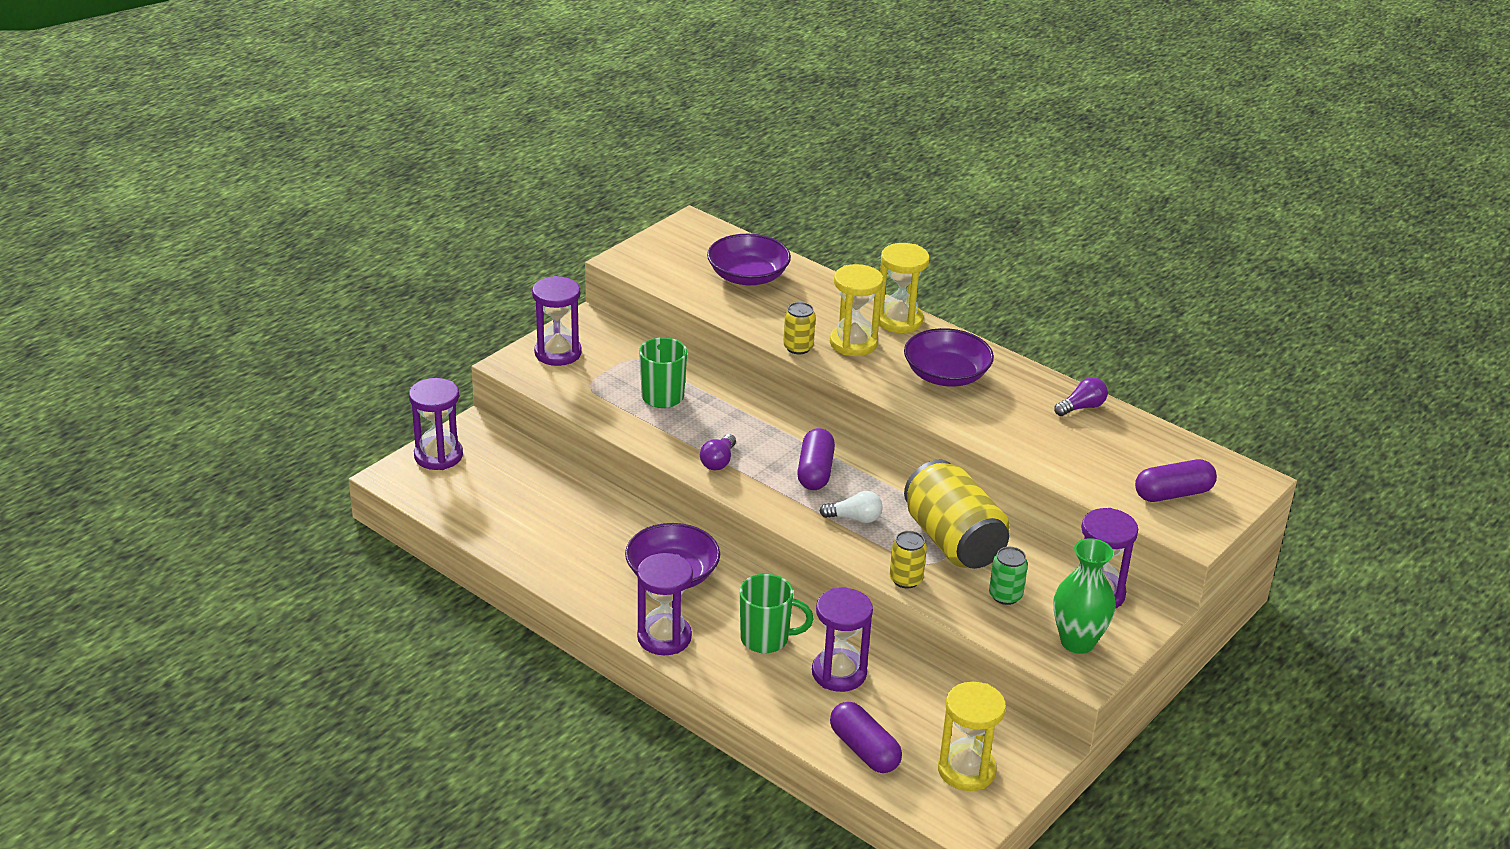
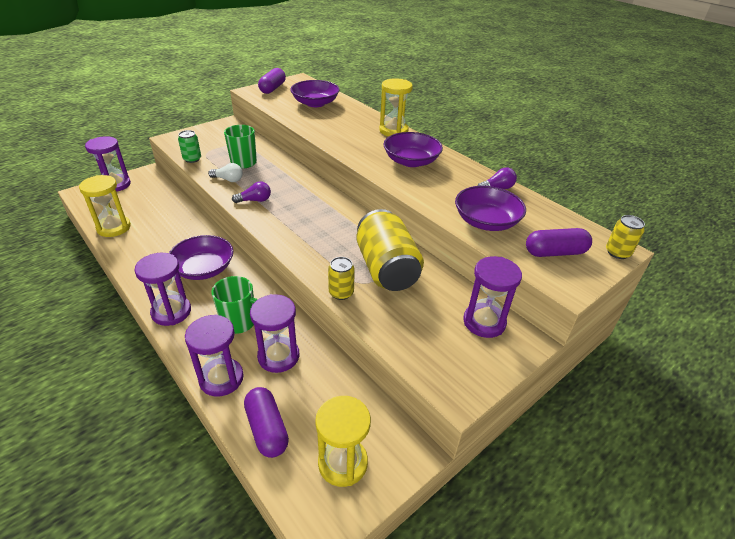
camera: 10 degrees right, 5 degrees up
purple hourglass [532,276,582,366] -> purple hourglass moved to [185,314,244,397]
purple light bulb [700,434,736,471] -> purple light bulb turned 135 degrees counterclockwise [232,181,271,203]
yellow can [783,302,816,354] -> yellow can moved to [606,215,645,259]
purple capsule [797,428,835,490] -> purple capsule moved to [258,68,286,94]
white light bulb [819,491,882,523] -> white light bulb moved to [208,163,243,182]
yellow hourglass [830,264,883,356] -> yellow hourglass moved to [79,175,131,237]
green can [989,547,1028,605] -> green can moved to [178,130,201,163]
green vase [1053,538,1116,654] -> none
none -> purple bowl [455,186,526,231]

